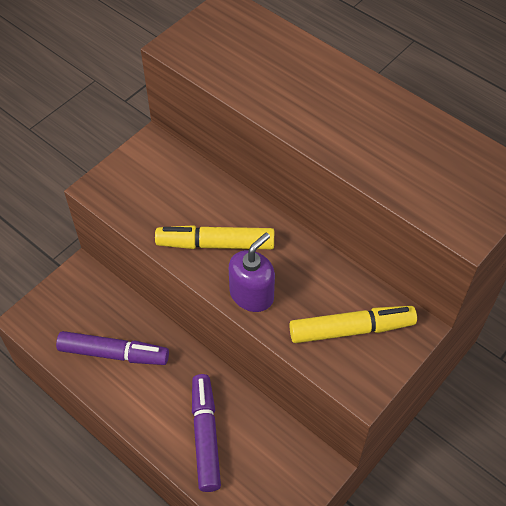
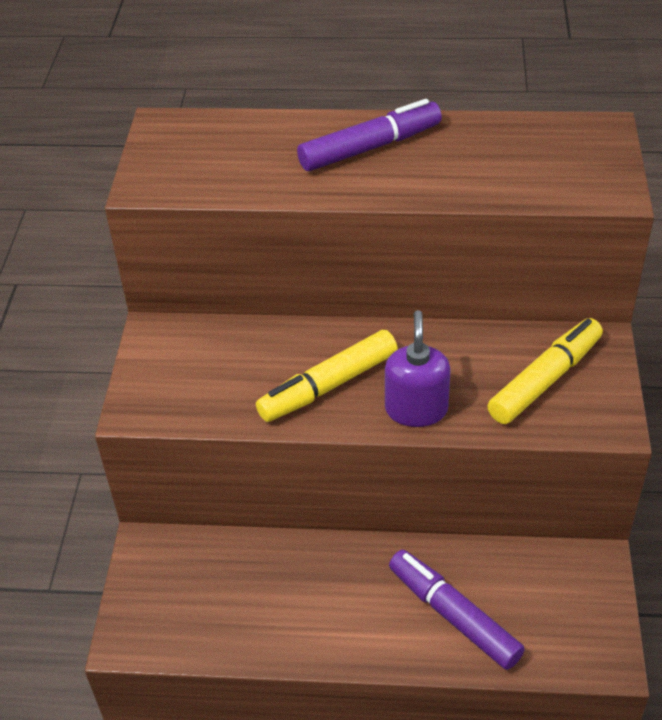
camera: 35 degrees left, 10 degrees down
purple marker [56,331,169,365] -> purple marker moved to [297,99,442,171]

